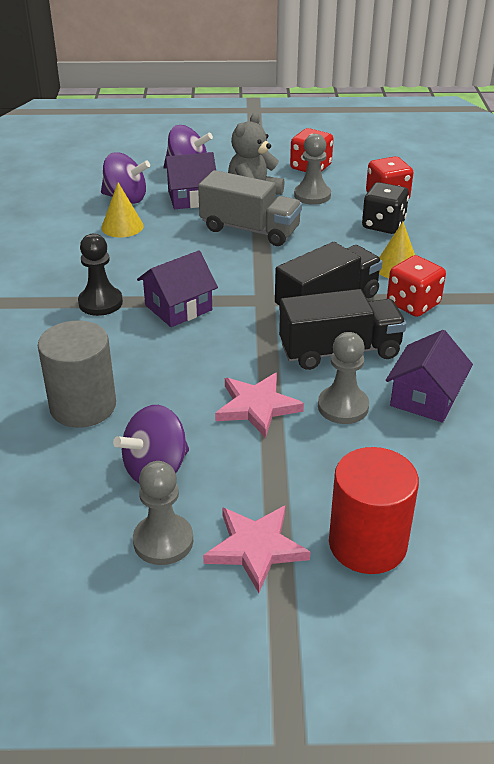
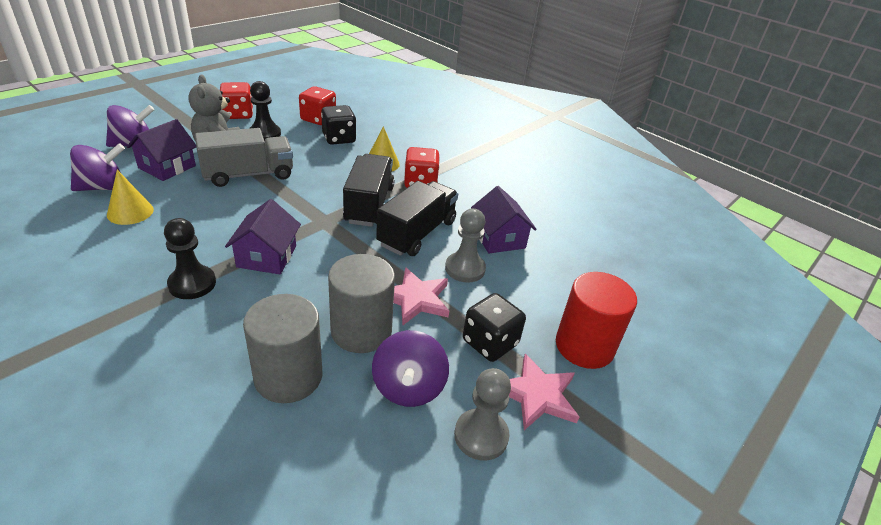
camera: 50 degrees left, 0 degrees up
grey pawn [294,134,331,205] -> black pawn [249,81,281,141]
none -> grey cylinder [328,254,395,353]
none -> black dice [463,293,526,362]

